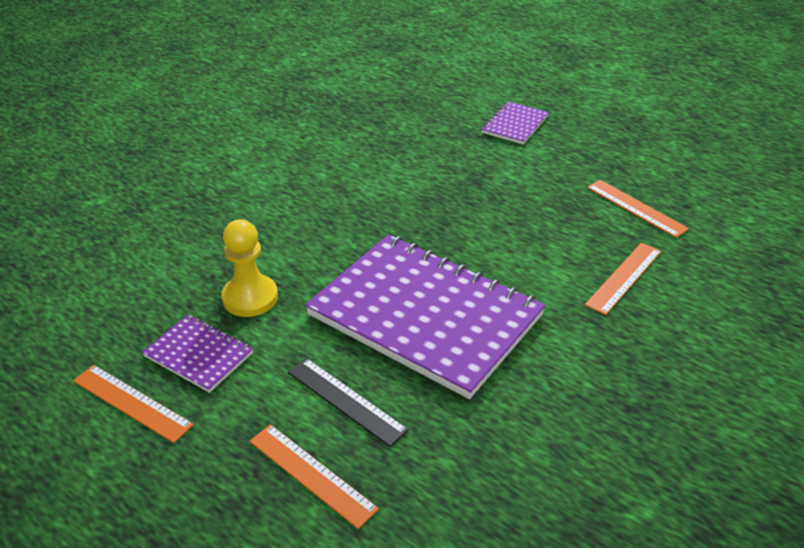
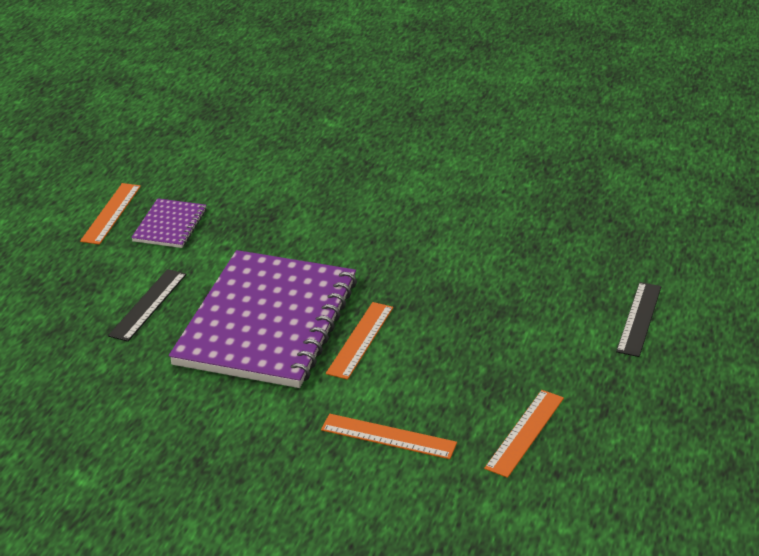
camera: 70 degrees right, 5 degrees down
yellow pawn [221,219,278,317] -> none
orange ruler [250,424,379,529] -> orange ruler moved to [326,302,393,380]
purple notebook [481,101,549,145] -> black ruler [616,282,661,357]

